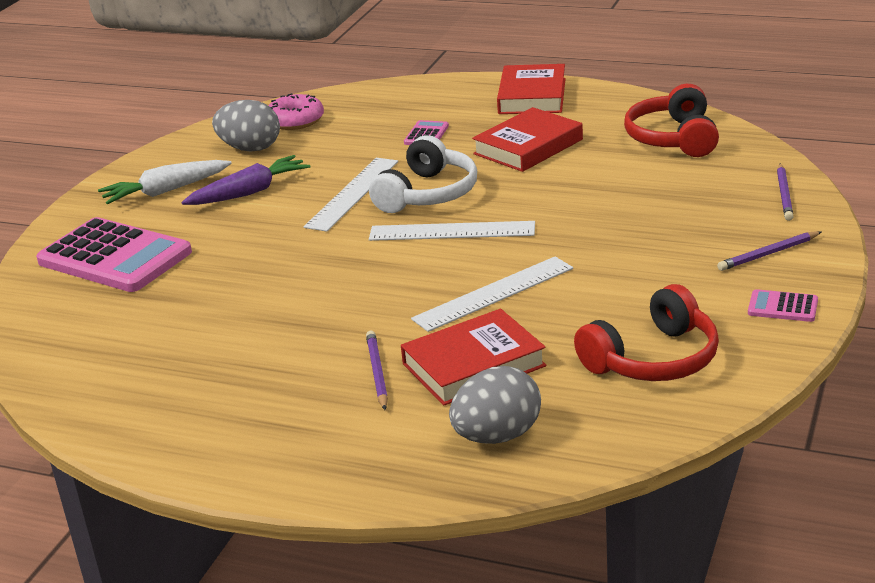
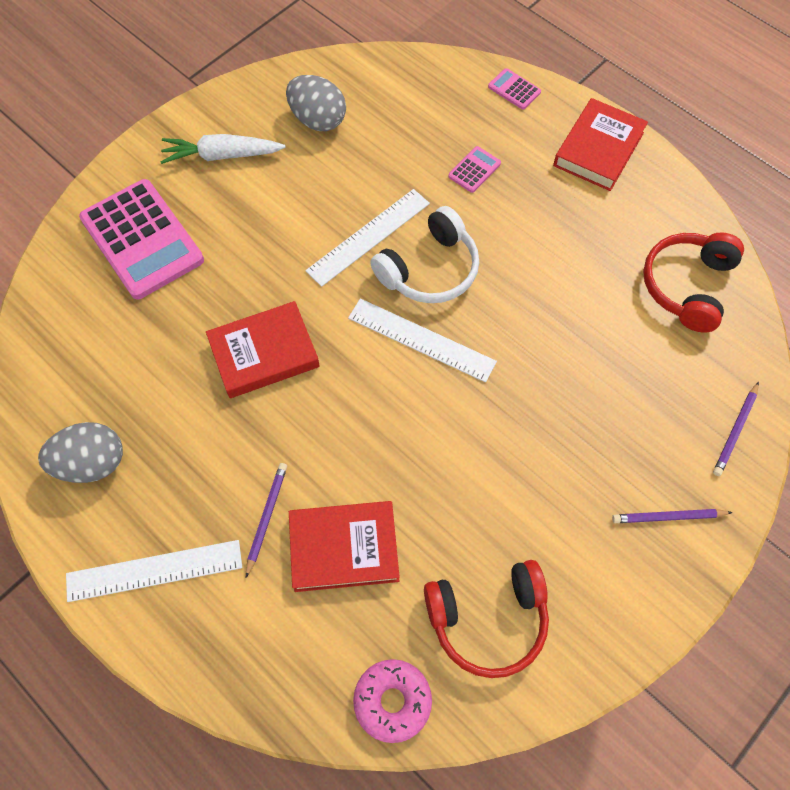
camera: 20 degrees right, 35 degrees up
purple carrot [181,155,310,205] -> none
pink donut [268,93,324,130] -> pink donut moved to [353,659,432,743]
white ruler [411,256,573,332] -> white ruler moved to [66,540,242,602]
grey egg [449,366,541,444] -> grey egg moved to [38,422,123,483]
red book [472,107,583,172] -> red book moved to [206,301,320,398]
pink calculator [748,289,818,322] -> pink calculator moved to [488,68,541,109]

